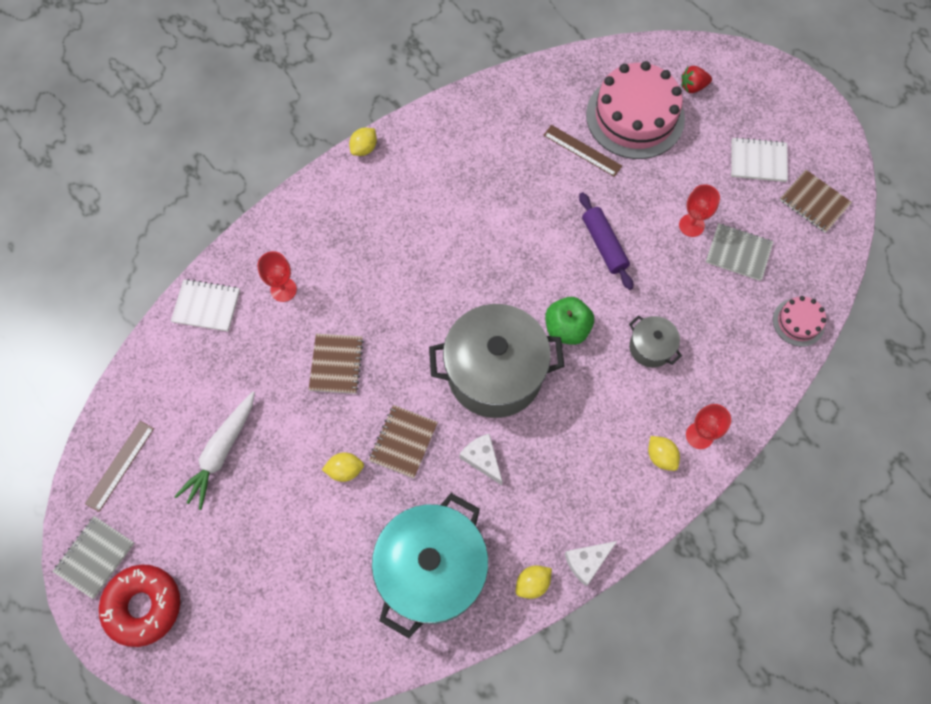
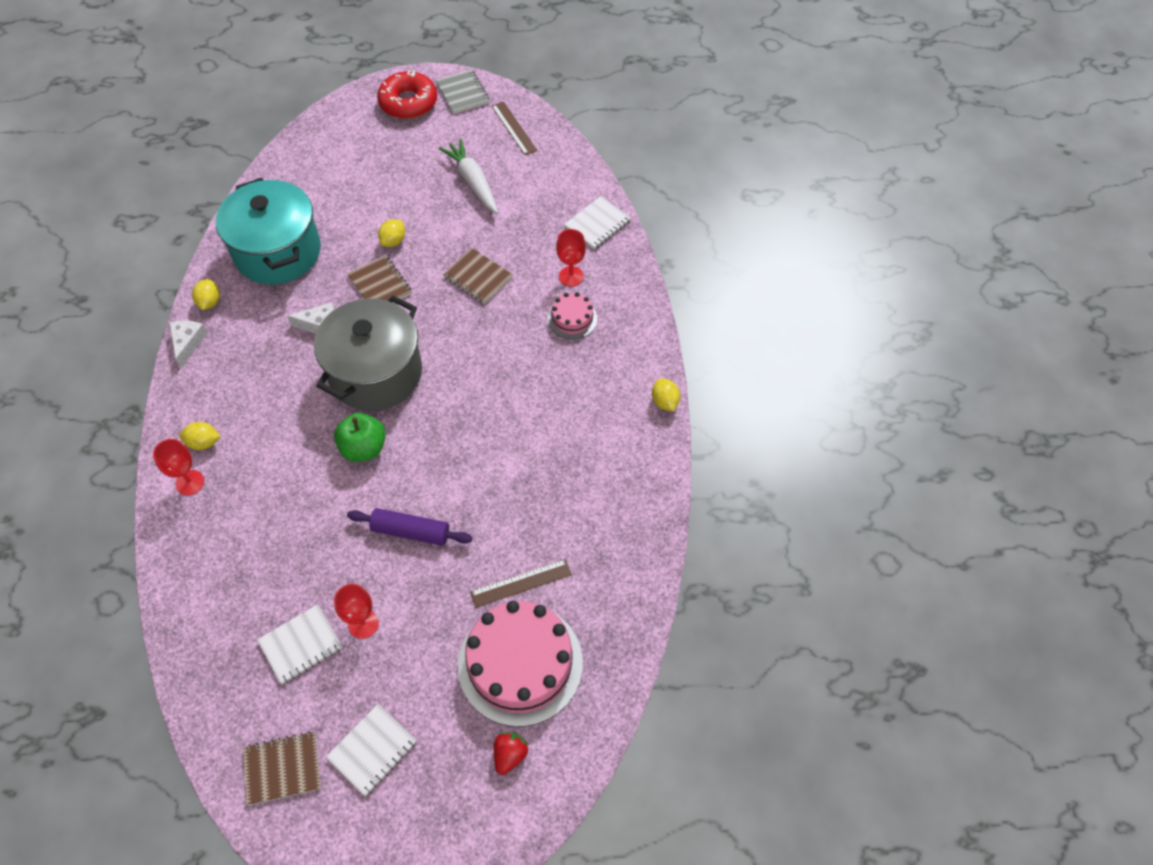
camera: 125 degrees right, 10 degrees down
grey pot [629,315,682,368] -> none
grey notebook [706,223,773,281] -> white notebook [257,604,343,684]
pink cake [773,296,826,347] -> pink cake moved to [548,292,597,339]

